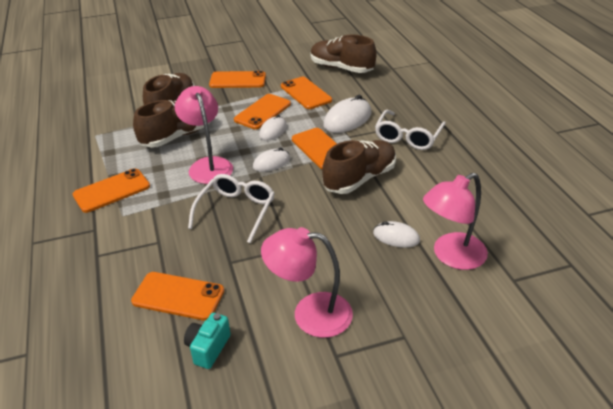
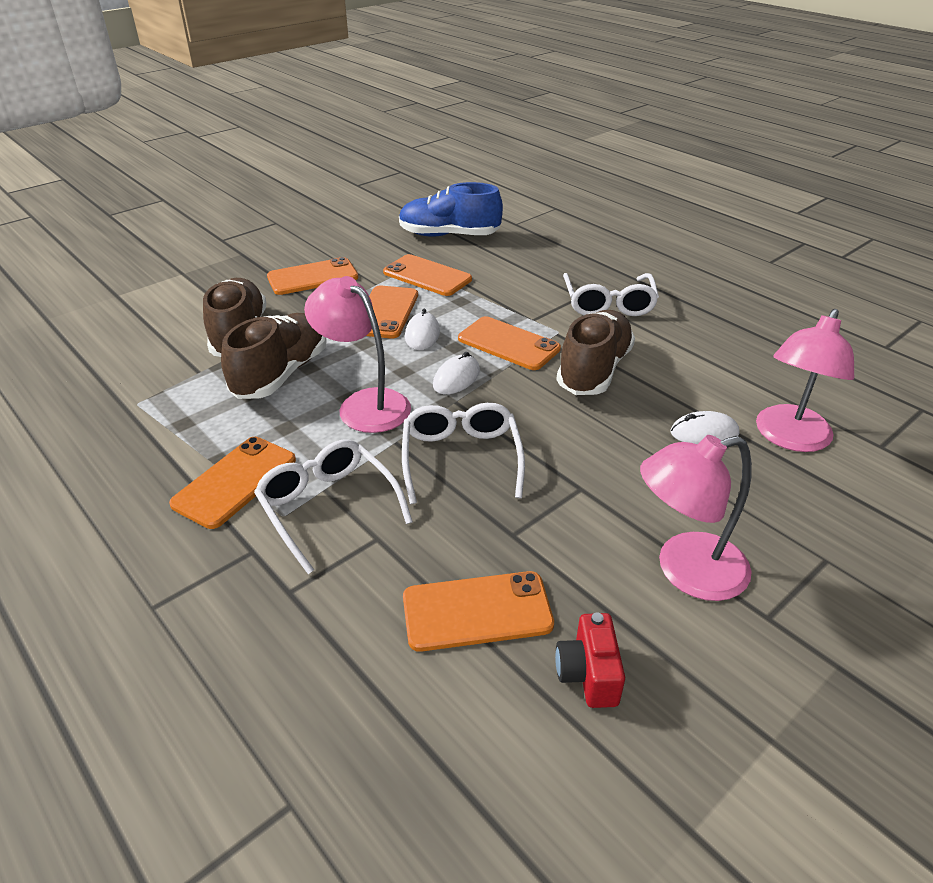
camera: 25 degrees left, 0 degrees up
turquoise camera [184,313,231,369] -> red camera [555,612,625,708]
brown shoe [311,34,377,73] -> blue shoe [399,182,503,236]
white mouse [323,95,371,133] -> none
none -> white glasses [254,439,413,574]

